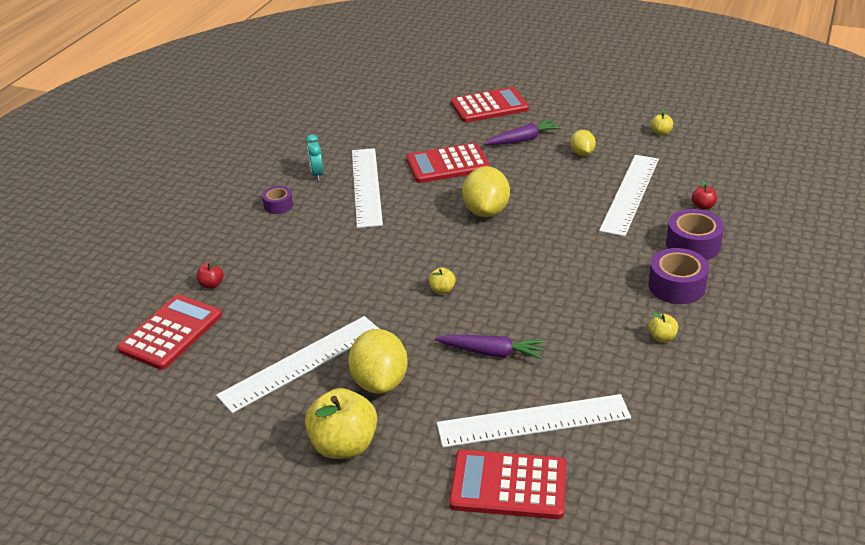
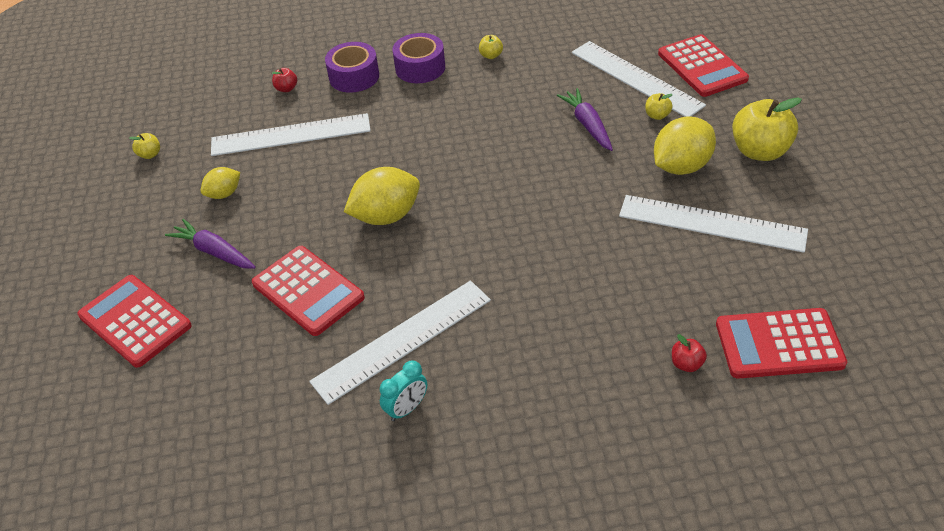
camera: 120 degrees left, 10 degrees up
purple tape [262,186,293,214] -> none
yellow apple [429,268,456,294] -> yellow apple moved to [645,93,673,120]

